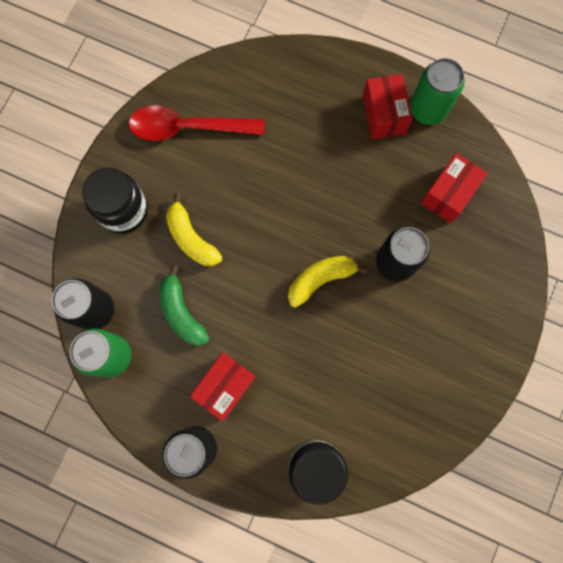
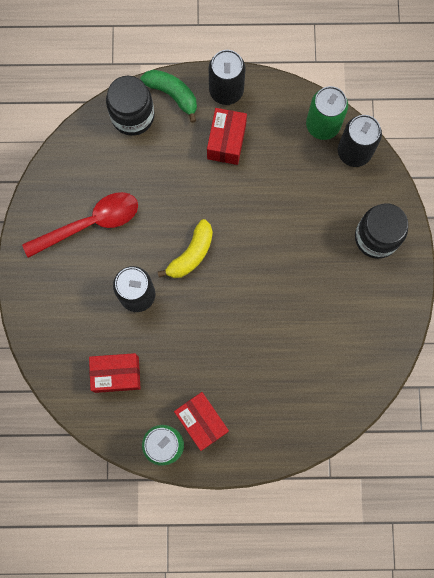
camera: 155 degrees right, 0 degrees up
red spoon [129,105,265,141] -> red spoon moved to [22,192,138,258]
green banana [159,265,209,346] -> green banana moved to [140,70,197,123]
yellow banana [166,193,222,266] -> none
red box [421,153,488,223] -> red box turned 75 degrees clockwise [89,353,141,393]

